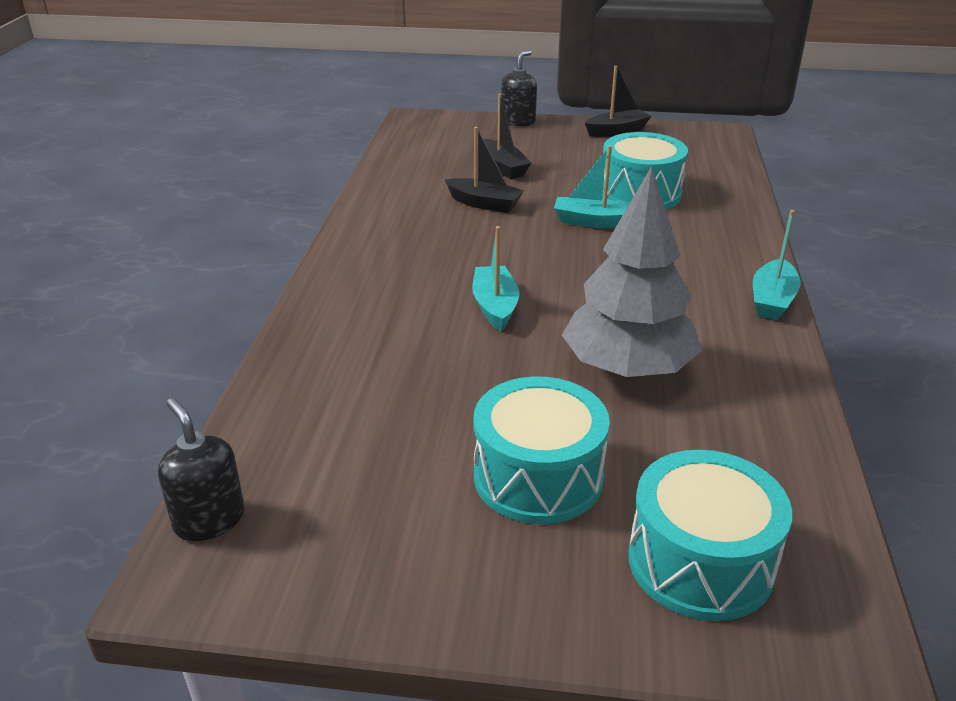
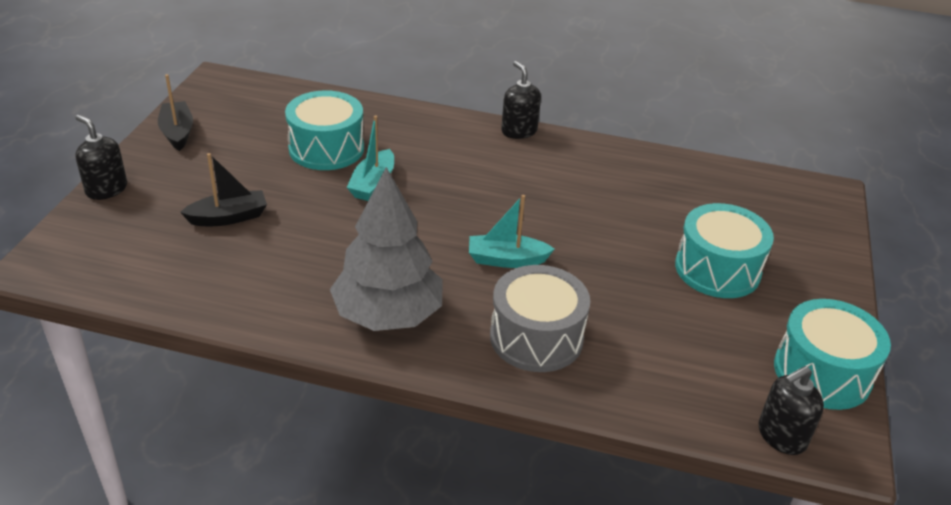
camera: 85 degrees left, 5 degrees up
black boat [445,127,524,213] -> none
grey tree [562,166,702,378] -> grey tree moved to [330,167,443,331]
turquoise drum [628,450,792,621] -> turquoise drum moved to [774,299,891,410]
turquoise boat [753,210,801,320] -> black soap dispenser [501,61,541,139]
none -> grey drum [490,265,590,372]

